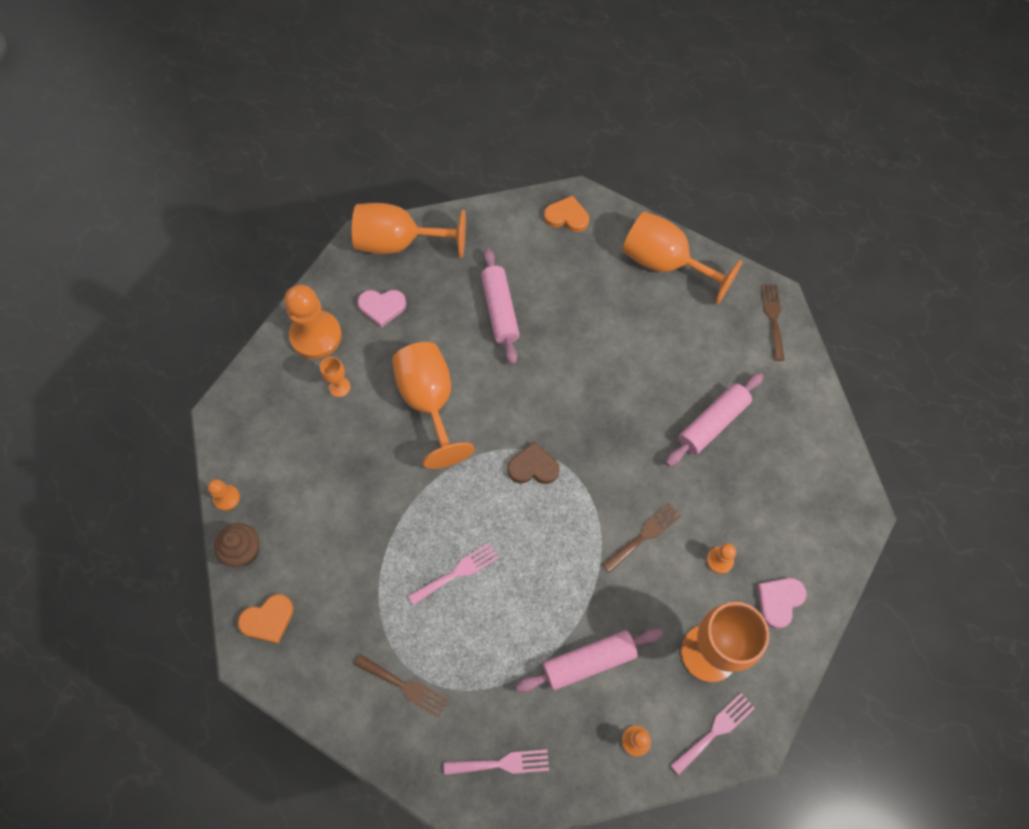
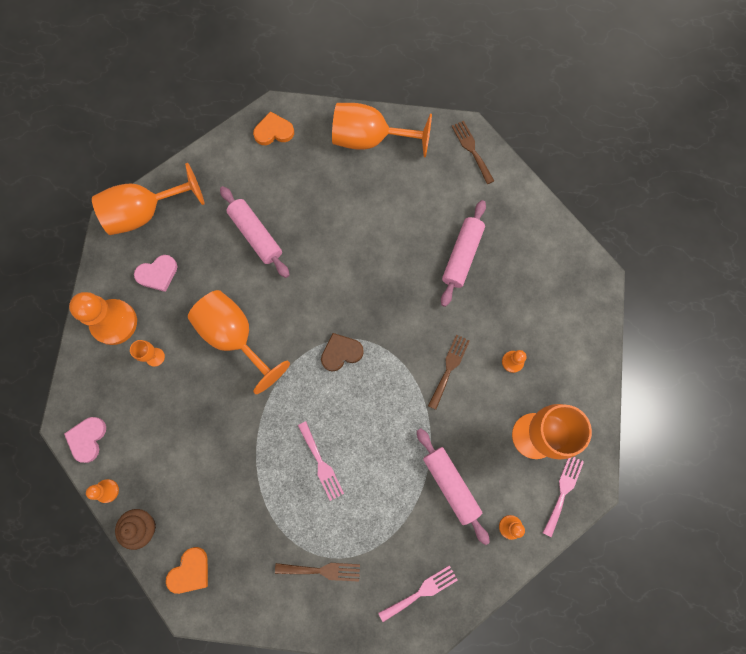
camera: 25 degrees left, 10 degrees up
pink fork [408,543,499,605] -> pink fork turned 120 degrees clockwise [298,421,344,501]
pink rolling pin [516,628,663,693] -> pink rolling pin turned 75 degrees counterclockwise [417,428,490,545]
pink heart [757,578,806,629] -> pink heart moved to [64,417,106,463]

